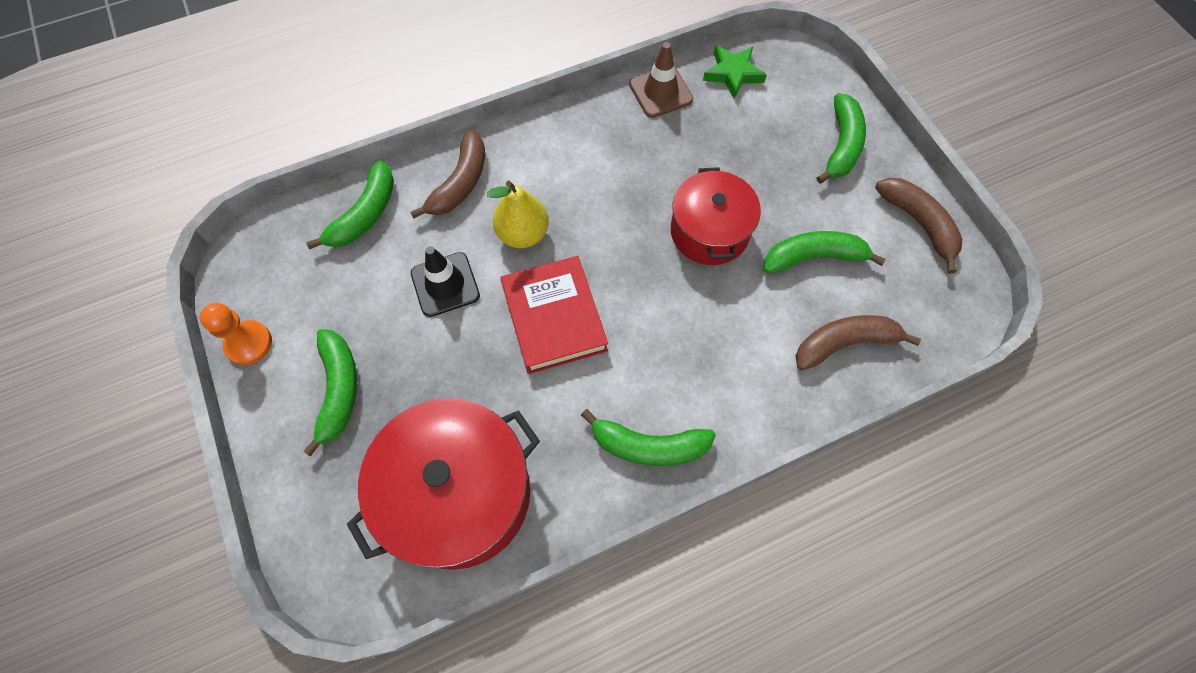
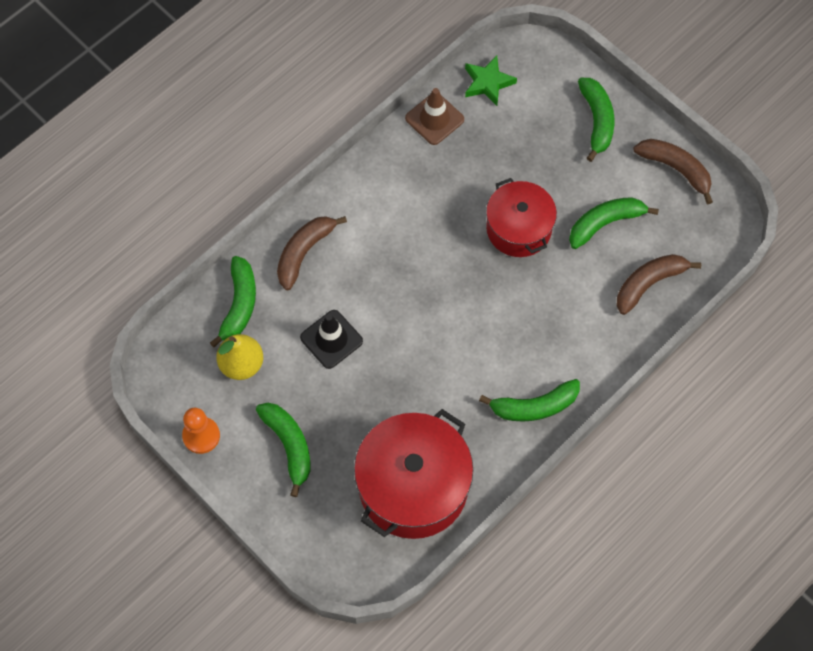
camera: 20 degrees left, 0 degrees up
brown banana [410,130,485,219] -> brown banana turned 150 degrees counterclockwise [277,216,347,290]
yellow pear [487,181,549,248] -> yellow pear moved to [216,334,263,380]
red book [500,256,608,374] -> none

